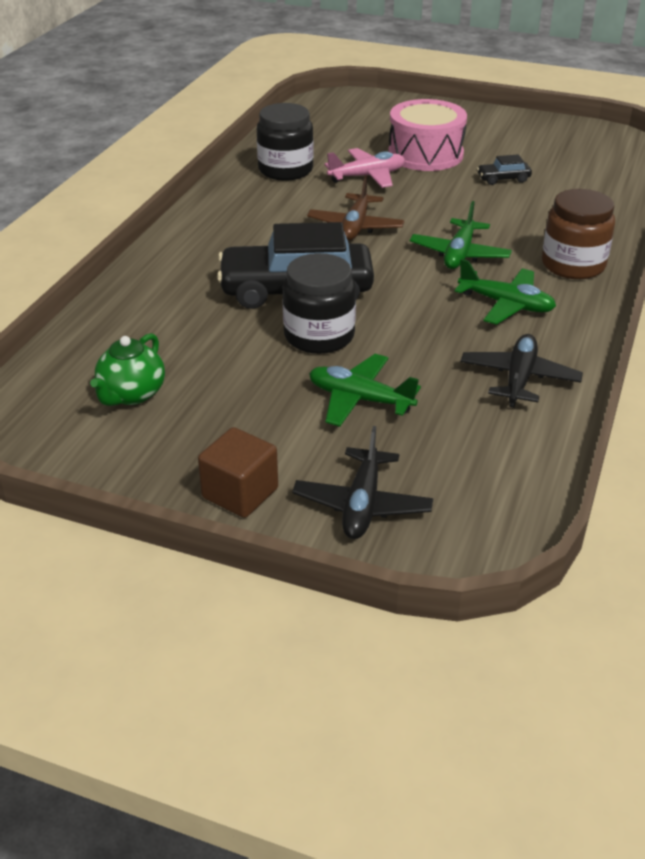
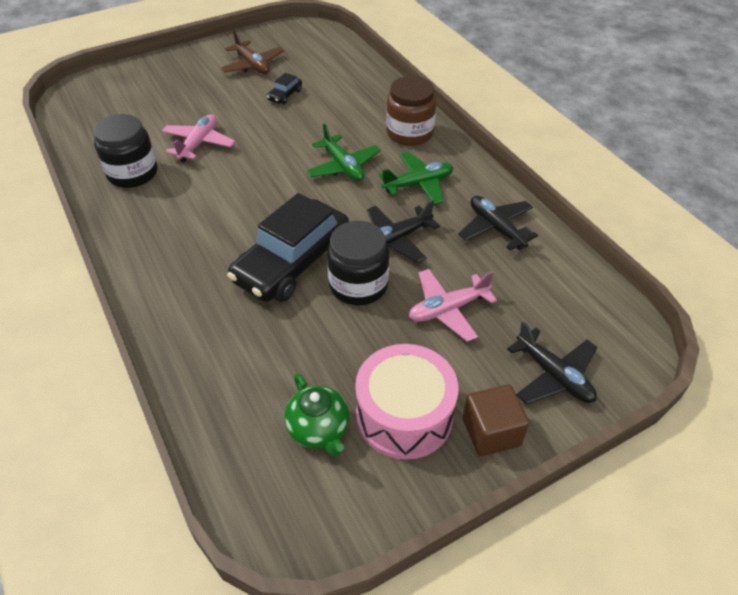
camera: 50 degrees left, 10 degrees up
brown plane [307,175,405,241] -> brown plane moved to [220,30,284,74]
green plane [309,354,421,427] -> pink plane [409,269,497,342]
pink drum [388,99,467,171] -> pink drum moved to [355,344,458,460]
none -> black plane [367,200,440,263]

